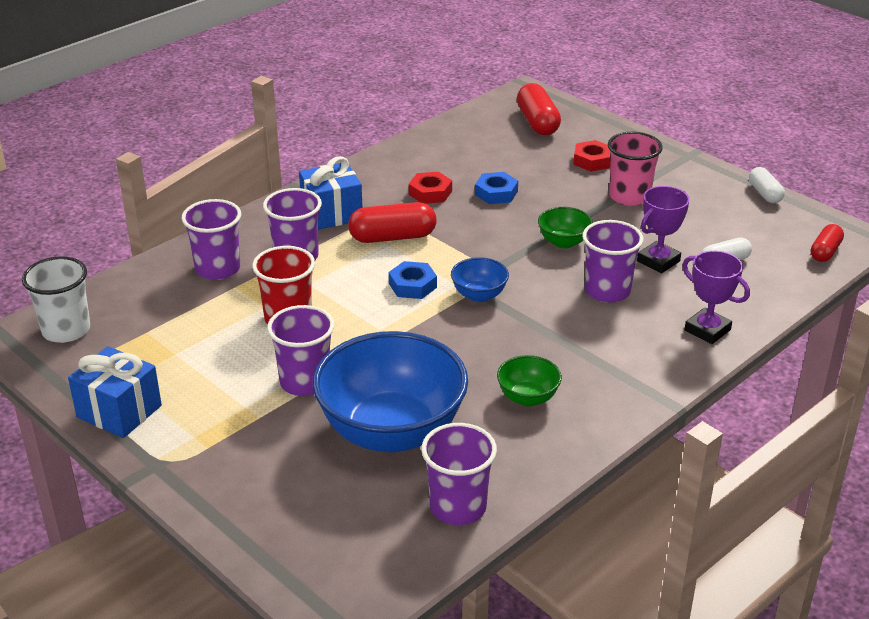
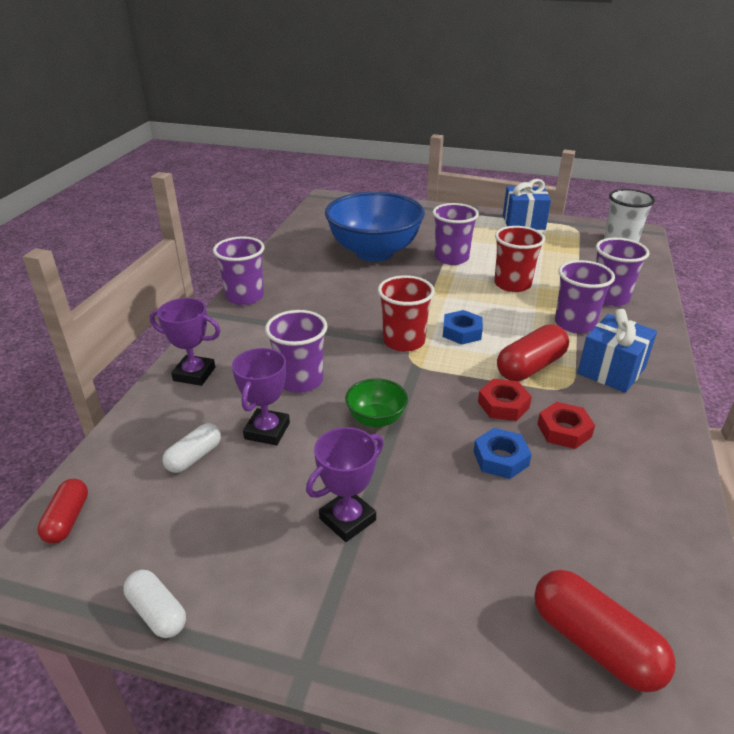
camera: 150 degrees right, 0 degrees up
purple cup [421,423,497,525] -> purple cup moved to [213,237,265,305]
blue bowl [451,257,509,302] -> red cup [378,275,435,352]
green bowl [497,355,562,406] -> none
red nut [573,140,611,172] -> red nut moved to [478,379,532,421]
pink cup [608,132,663,206] -> purple trophy [306,427,384,542]

